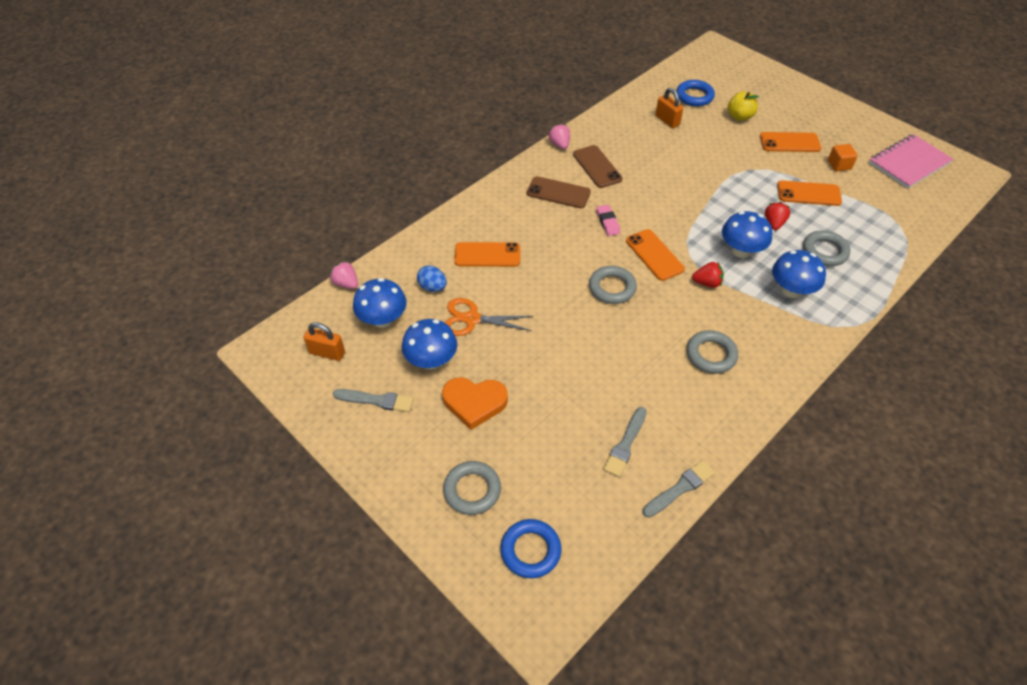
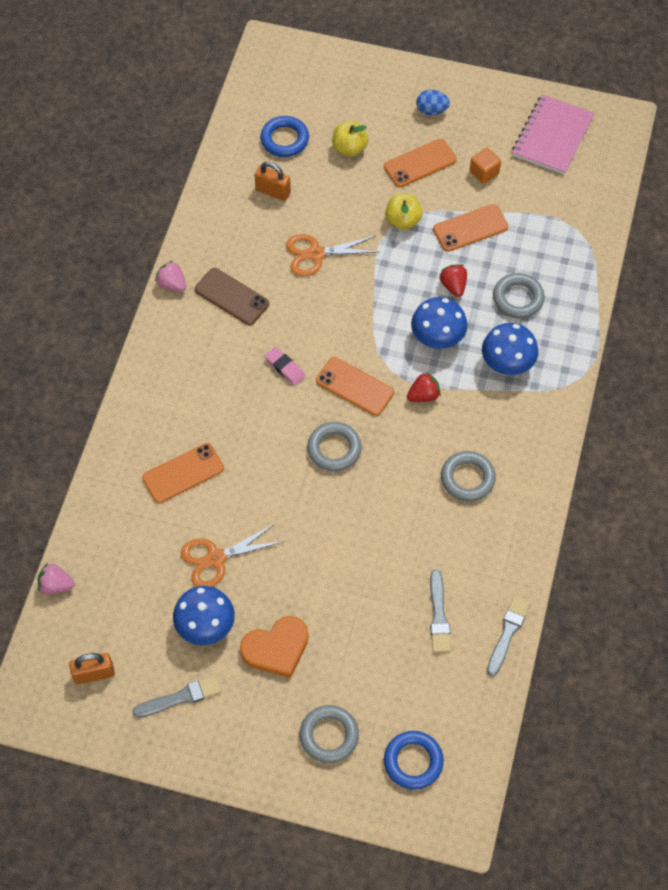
camera: 30 degrees left, 10 degrees up
blue mushroom [353,278,407,328] -> none
blue egg [417,266,447,292] -> blue egg moved to [416,90,450,115]
brown phone [527,176,591,208] -> none
none -> orange scissors [286,234,378,276]
none -> yellow apple [385,194,422,230]

